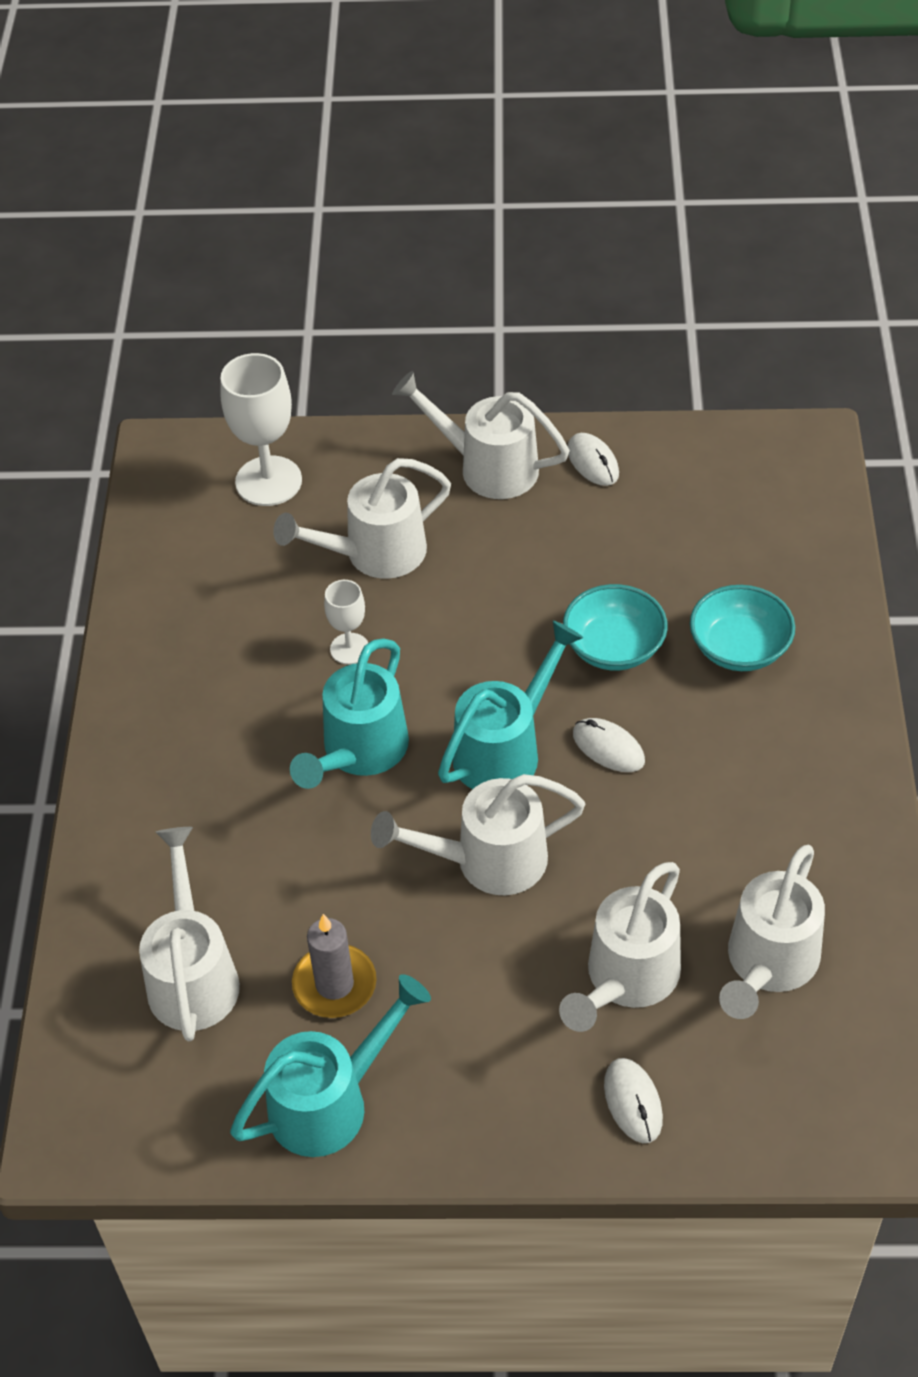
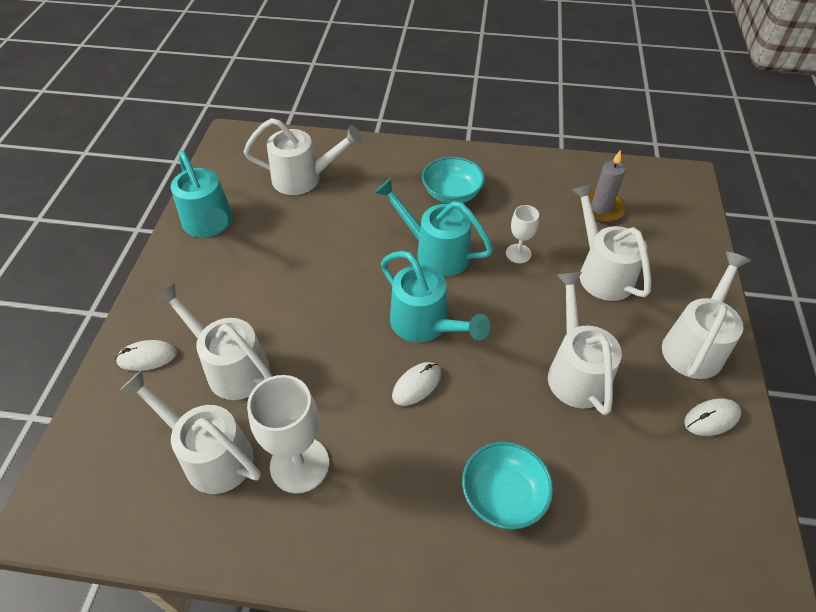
camera: 95 degrees right, 0 degrees up
white goblet [220,353,302,506] -> white goblet moved to [247,375,329,494]
grey candle [292,914,377,1018] -> grey candle moved to [579,150,626,223]
white watering can [371,774,585,895] -> white watering can moved to [548,272,622,415]
turquoise bowl [563,584,668,671] -> turquoise bowl moved to [422,157,485,204]

